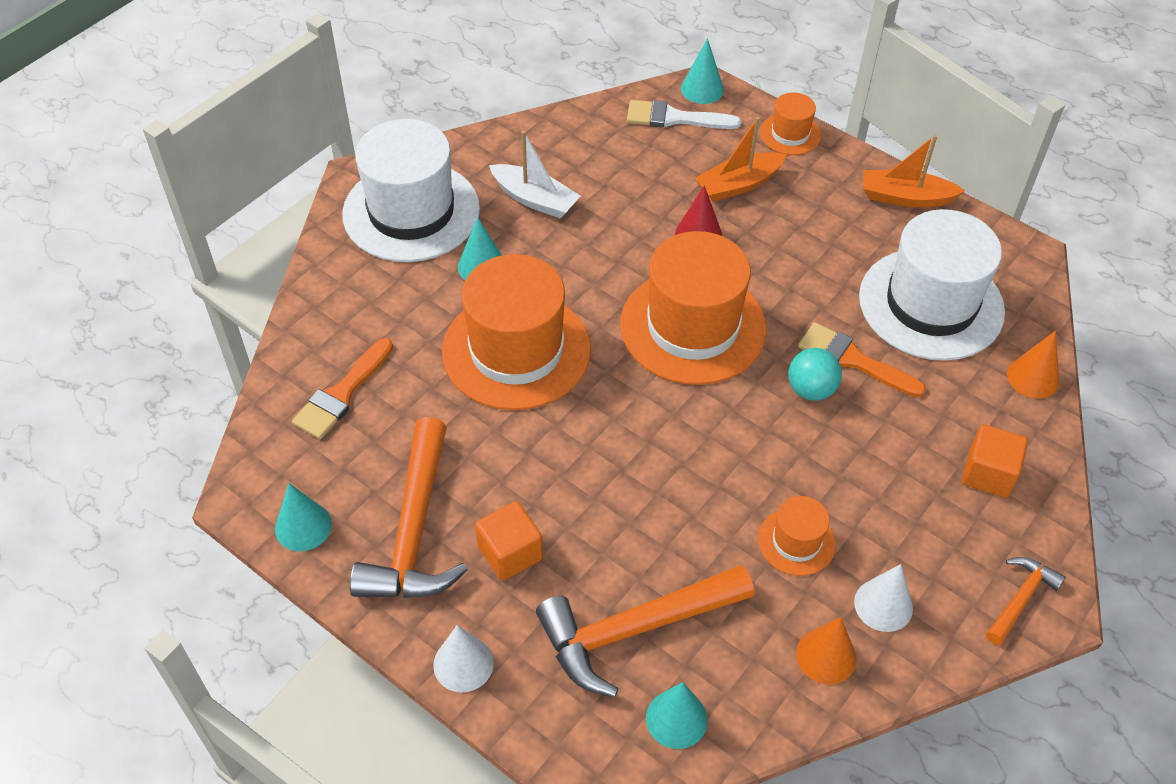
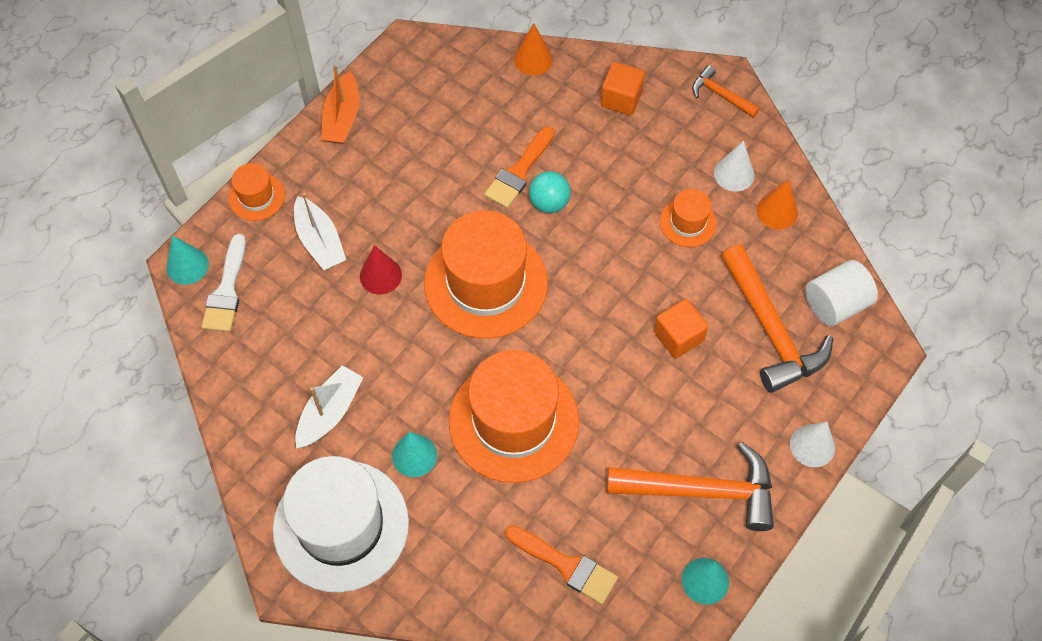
camera: 90 degrees left, 10 degrees up
orange cube [475,501,543,581] -> orange cube moved to [654,299,708,359]
turquoise cone [646,682,708,749] -> white cylinder [805,260,878,327]
orange boat [695,117,787,202] -> white boat [294,193,346,270]
white hat [859,209,1005,361] -> none

